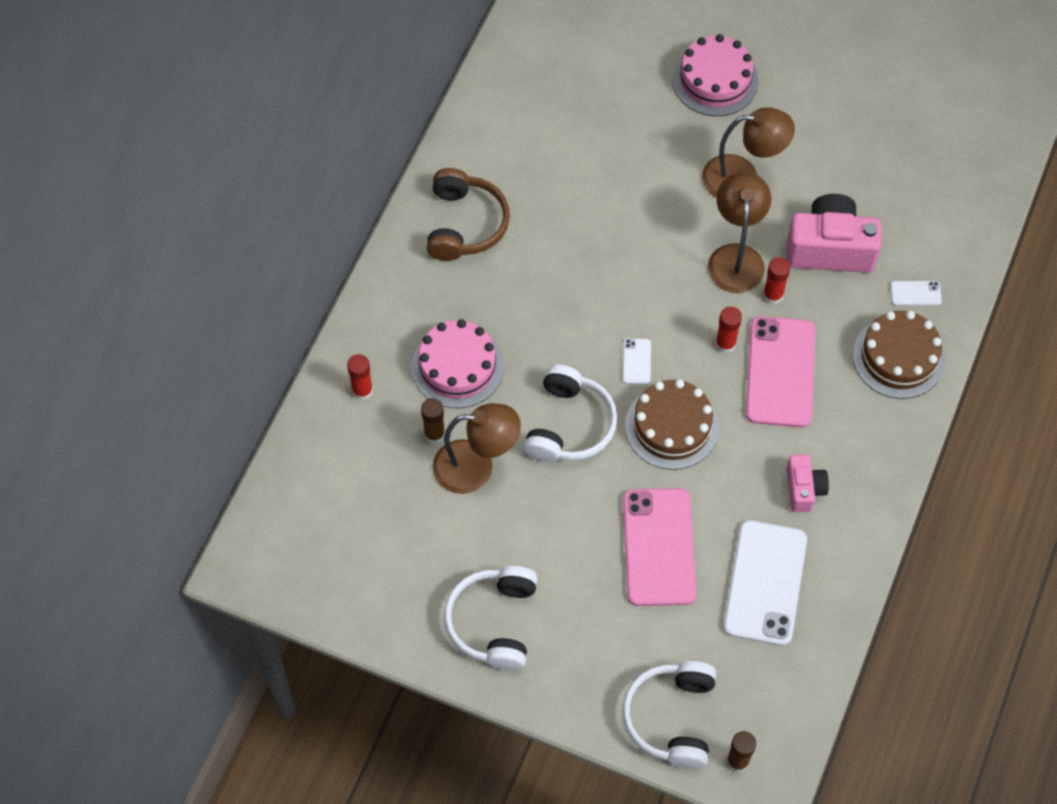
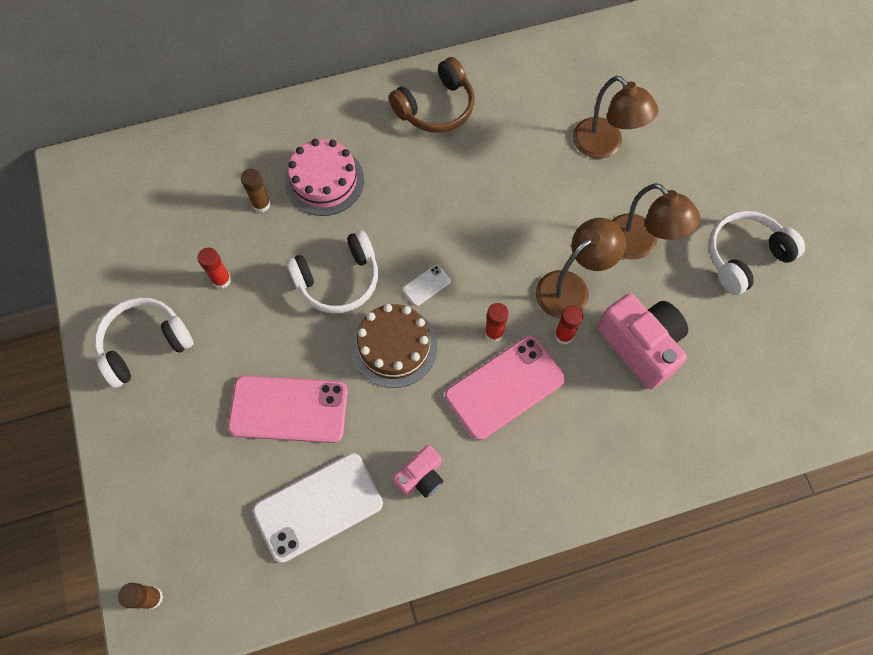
camera: 50 degrees right, 5 degrees up
red glue stick [347,354,373,400] -> red glue stick moved to [197,248,231,289]
brown lamp [432,403,521,494] -> brown lamp moved to [573,76,658,159]
white headphones [622,661,716,769] -> white headphones moved to [709,211,805,295]
pink phone [623,488,696,606] -> pink phone turned 45 degrees clockwise [228,375,348,443]
pink cake [672,34,758,116] -> none
brown cake [853,311,945,399] -> none
white phone [890,281,942,306] -> none

